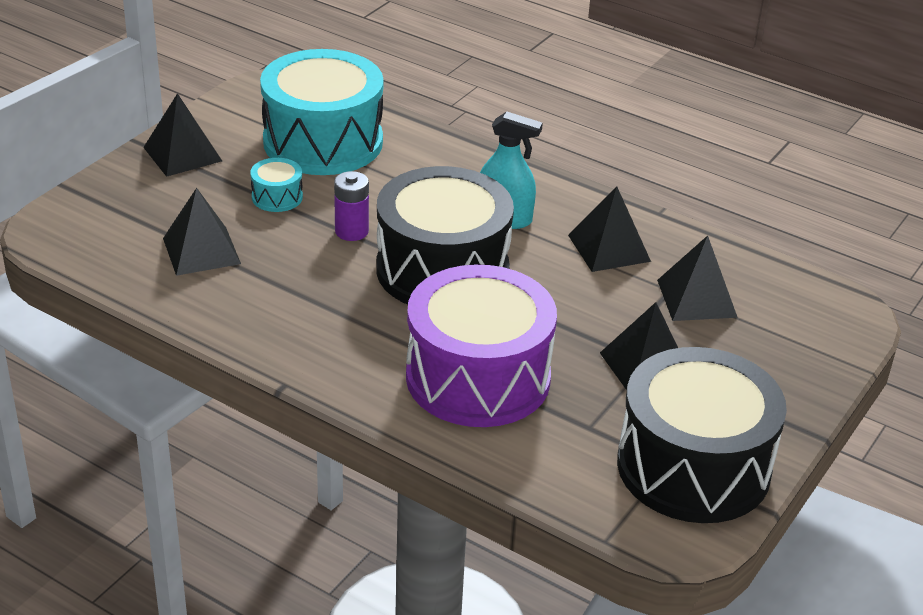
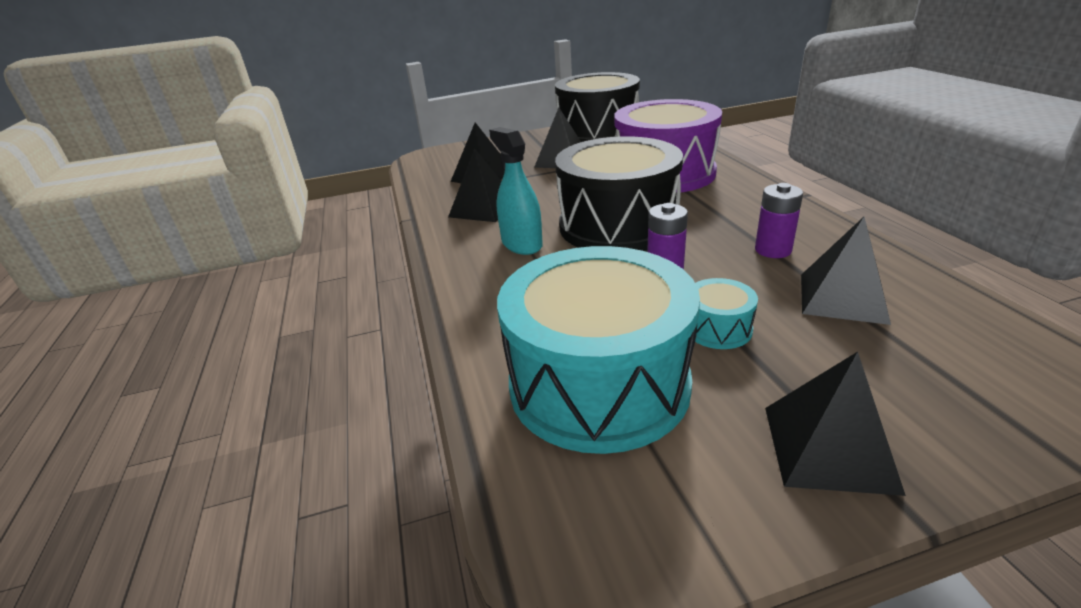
camera: 135 degrees left, 5 degrees down
none -> purple battery [755,183,803,258]

